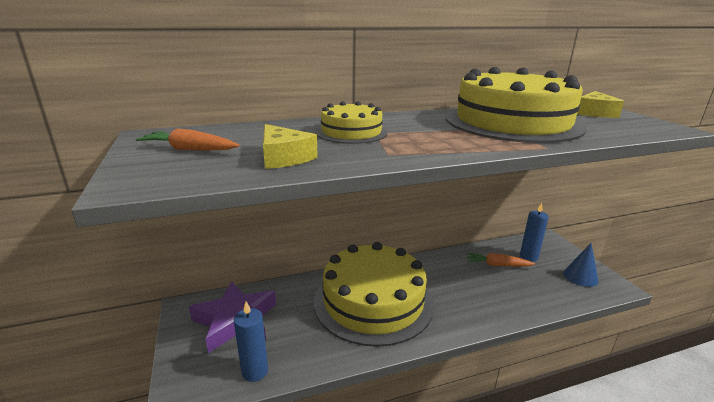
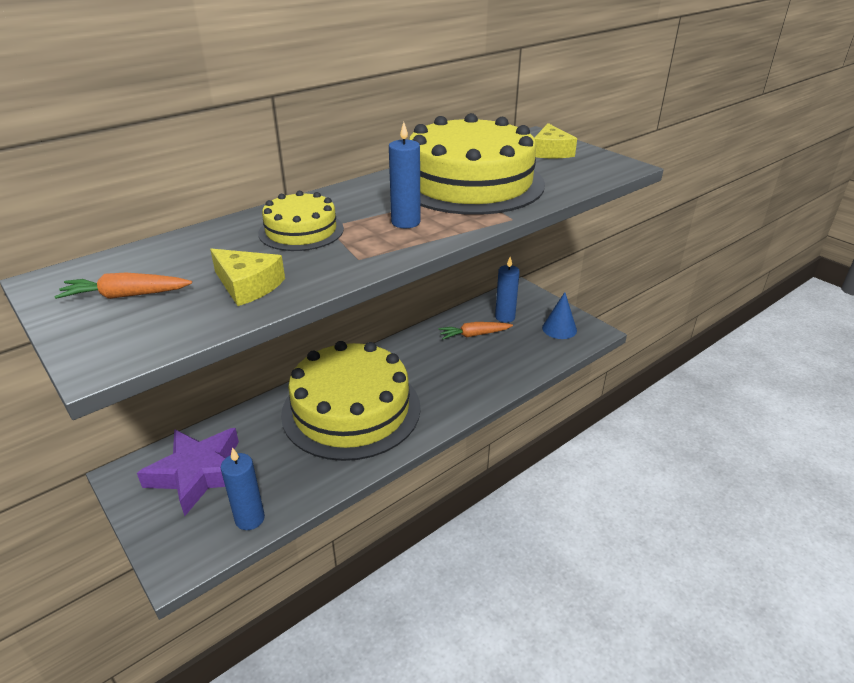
camera: 20 degrees left, 10 degrees up
none -> blue candle [389,122,421,228]

